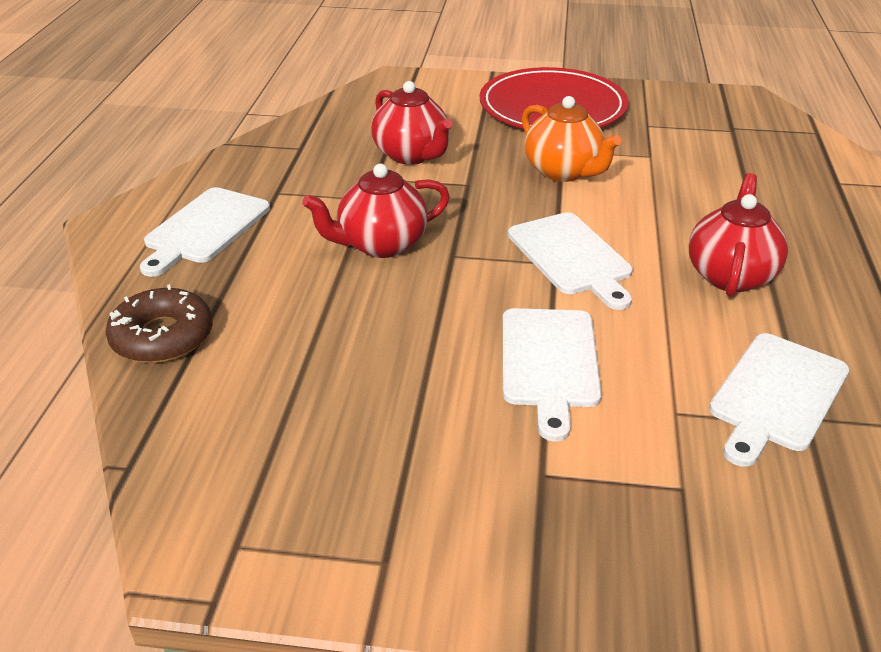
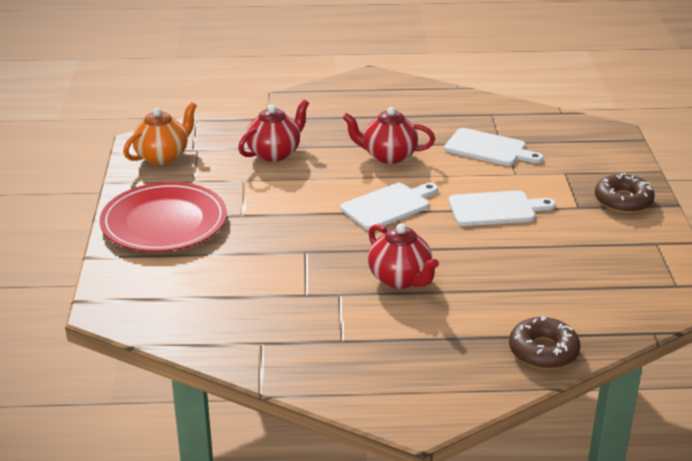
camera: 100 degrees left, 5 degrees down
white cutting board [140,187,270,277] -> none
red teapot [371,81,452,165] -> red teapot moved to [238,99,309,162]
orange teapot [522,96,621,182] -> orange teapot moved to [123,102,197,165]
none -> brown donut [595,173,655,213]

